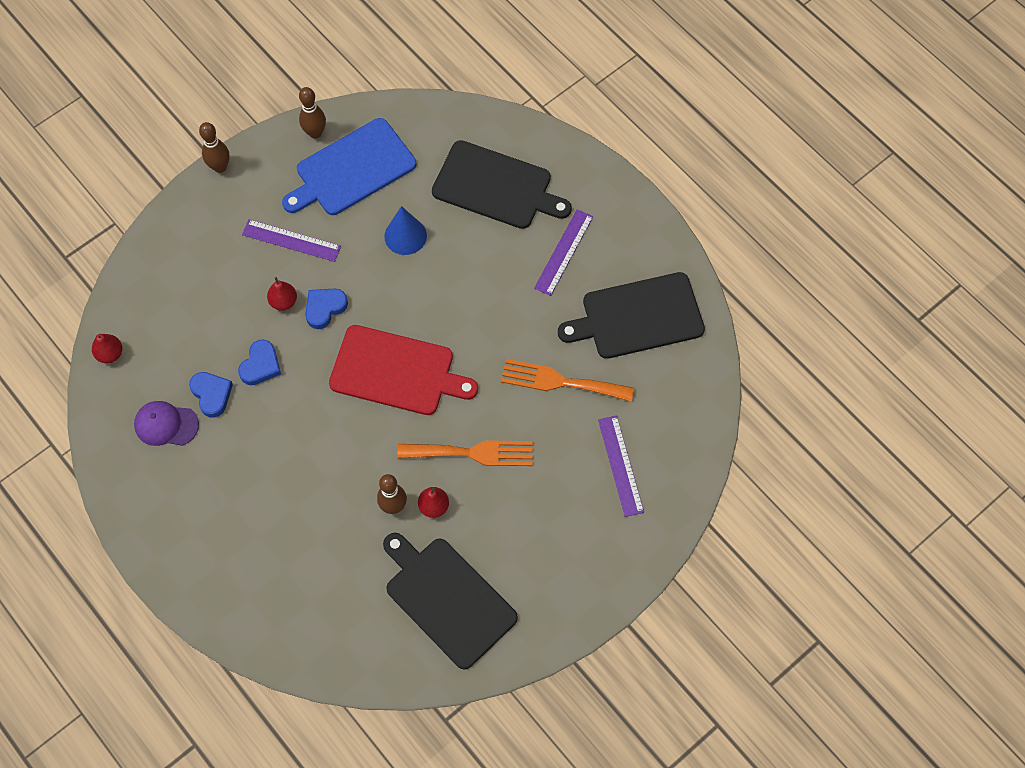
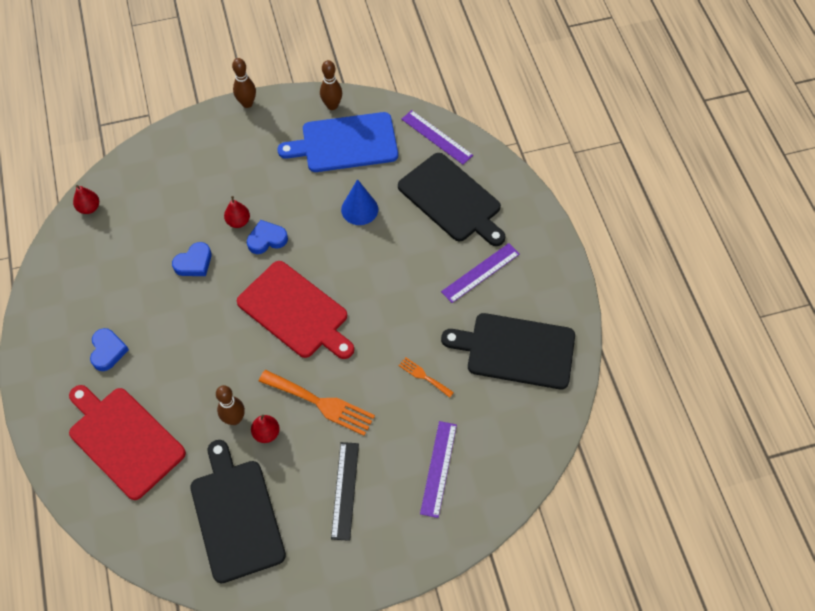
camera: 25 degrees right, 5 degrees down
purple cap [134,401,199,446] -> none
blue heart [189,372,233,418] -> blue heart moved to [90,328,129,371]
purple ruler [242,220,341,262] -> purple ruler moved to [401,110,473,165]
orange fork [501,359,634,402] -> orange fork [399,357,454,398], size x0.51
none -> red cutting board [69,385,186,500]
none -> black ruler [331,442,359,541]

